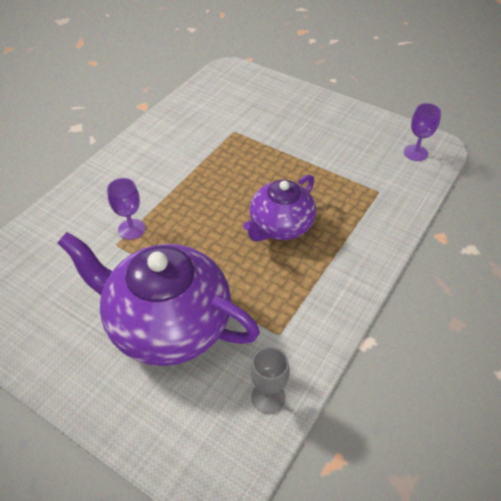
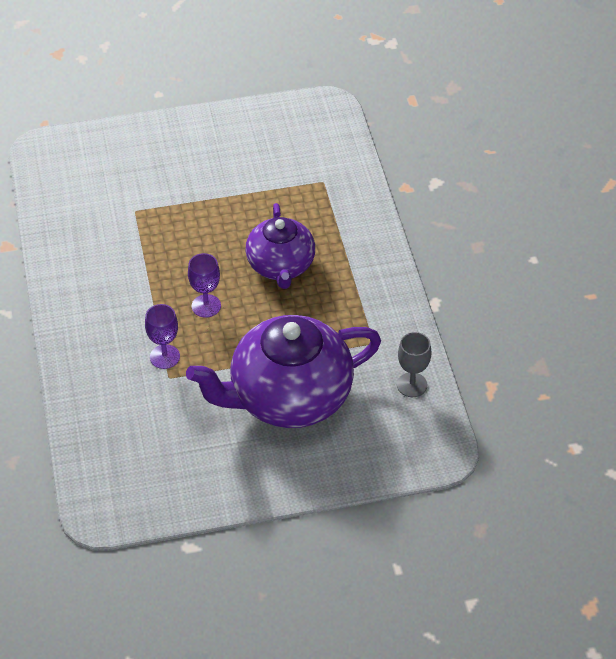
camera: 45 degrees left, 0 degrees up
purple goblet [404,103,441,161] -> purple goblet moved to [188,253,221,318]

